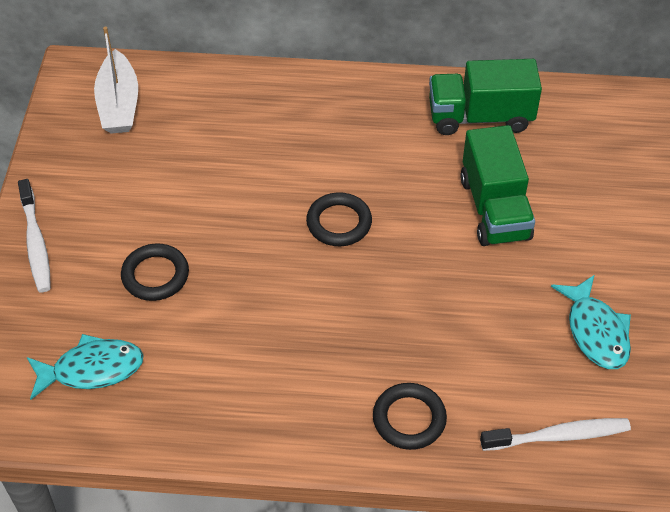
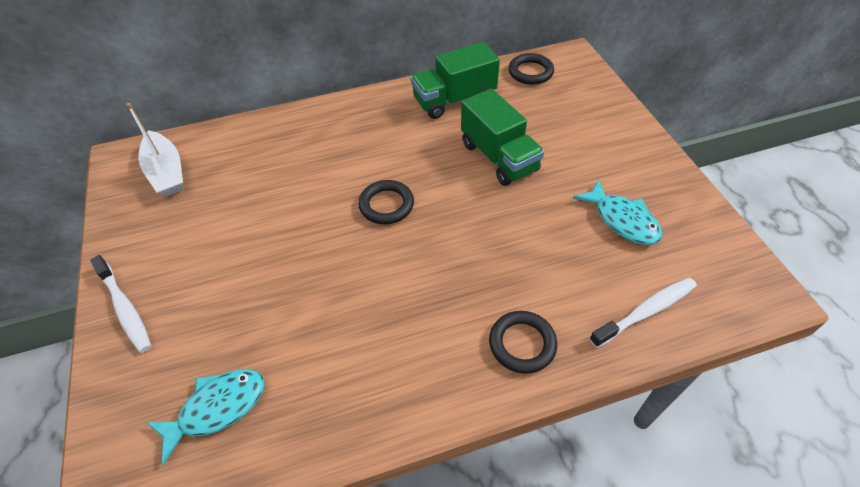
camera: 20 degrees left, 0 degrees up
black ring [121,243,189,301] -> black ring moved to [509,53,554,85]

